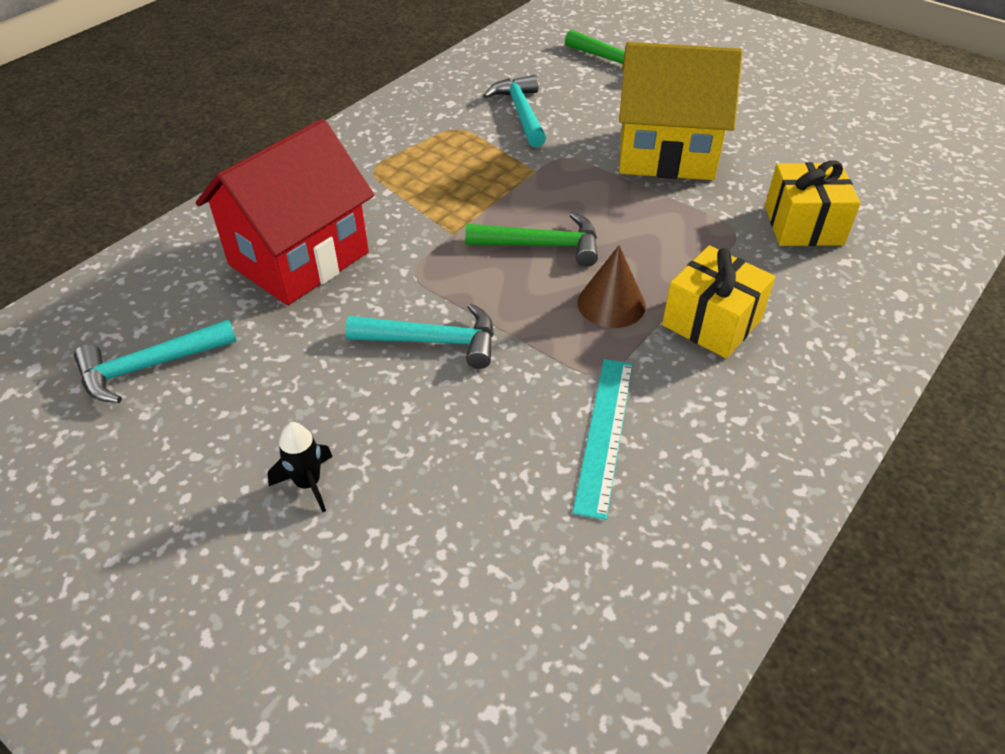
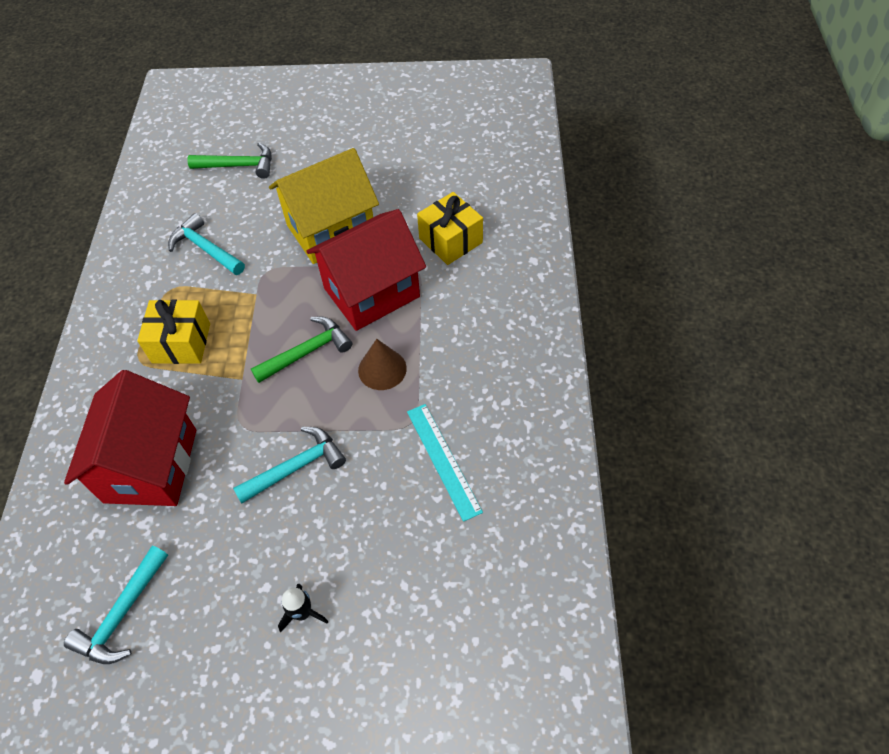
camera: 35 degrees left, 10 degrees up
yellow gift [662,245,775,359] -> yellow gift moved to [137,300,210,364]
none -> red house [307,209,426,331]

